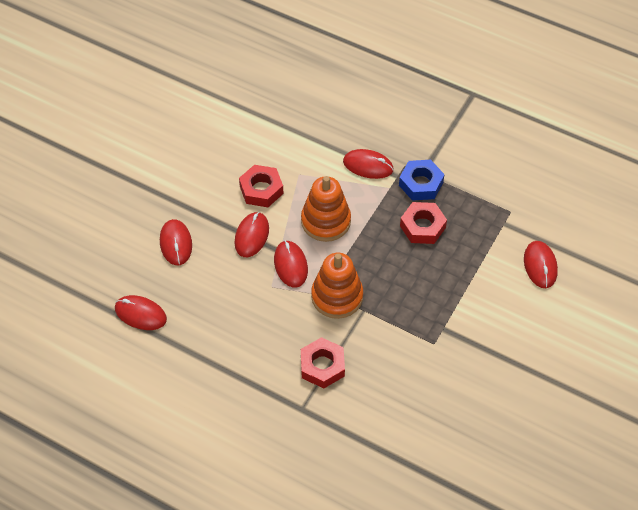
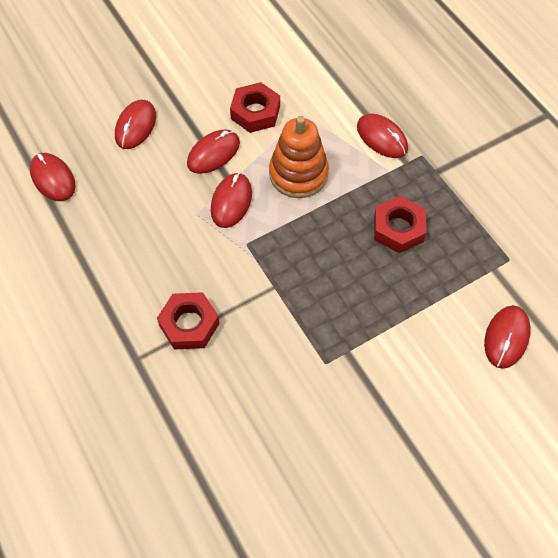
camera: 30 degrees right, 5 degrees up
orange stacking toy [311,253,363,319] -> none
blue nut [399,160,445,201] -> none

